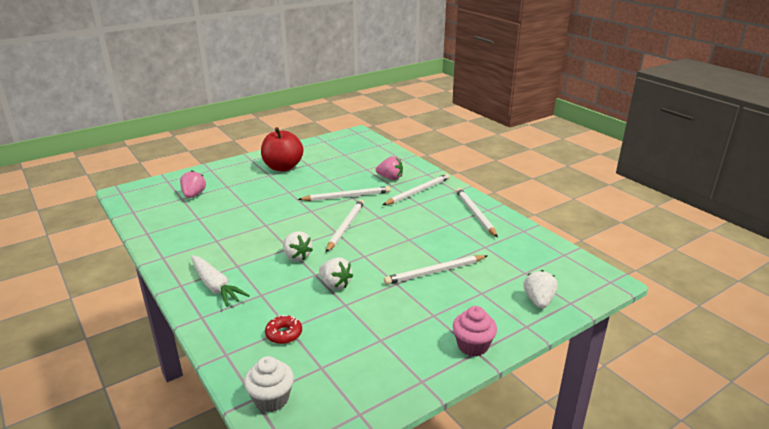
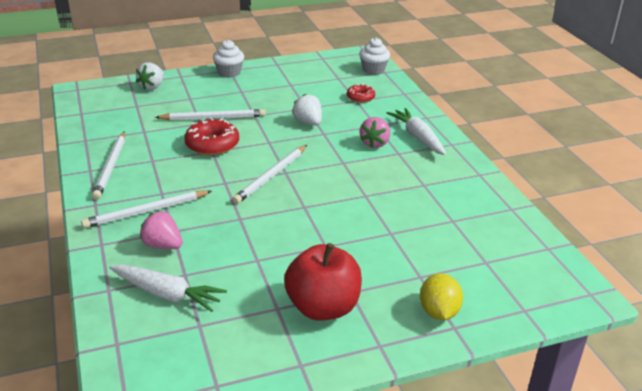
camera: 165 degrees left, 5 degrees up
pink strawberry [180,171,206,198] -> pink strawberry moved to [360,117,390,148]
white strawberry [283,231,313,261] -> none
white pencil [298,186,391,201] -> none
pink cupcake [453,306,497,356] -> white cupcake [213,40,244,78]
none -> white carrot [109,265,227,312]
none -> red donut [184,118,239,156]
none -> yellow lemon [420,273,463,320]

